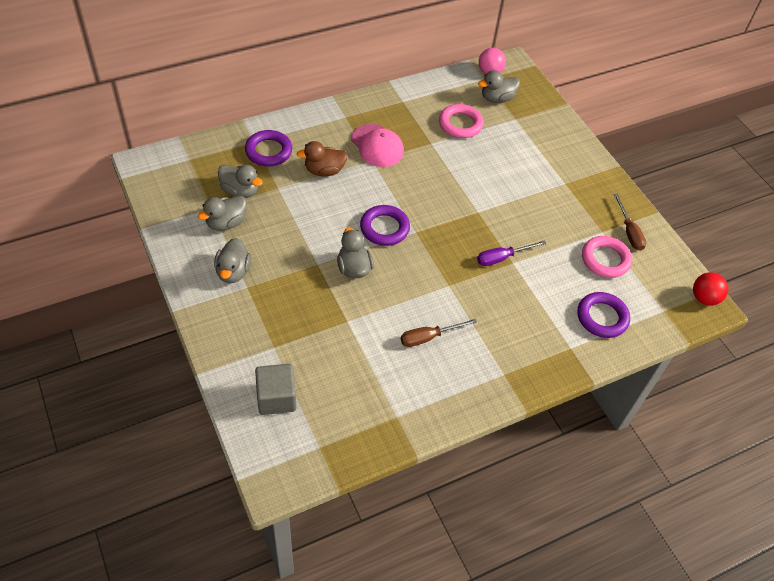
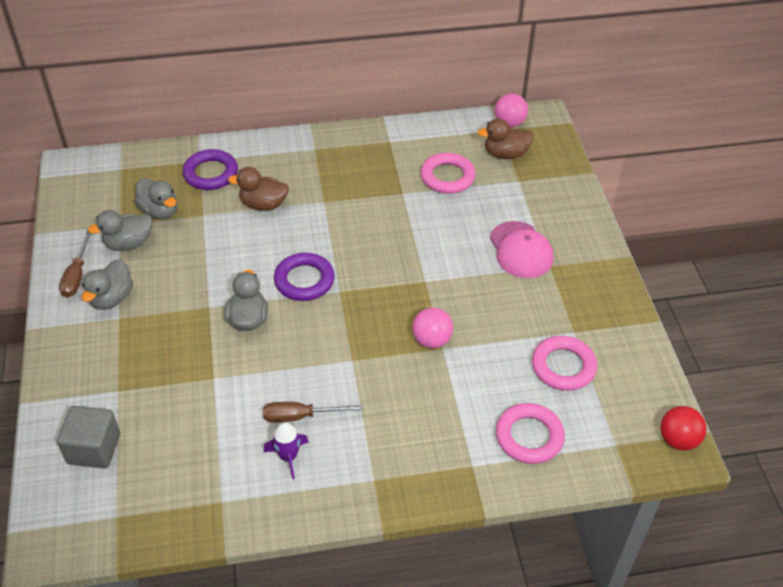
camera: 20 degrees right, 5 degrees down
pink cap [351,124,404,167] -> pink cap moved to [490,221,553,278]
purple screwdriver [477,241,546,266] -> pink ball [412,308,453,348]
grey duck [478,70,520,103] -> brown duck [478,118,534,159]
purple ring [577,292,630,338] -> pink ring [496,403,565,464]
brown screwdriver [614,194,646,251] -> brown screwdriver moved to [59,230,92,298]
none -> purple rocket [264,423,309,479]

